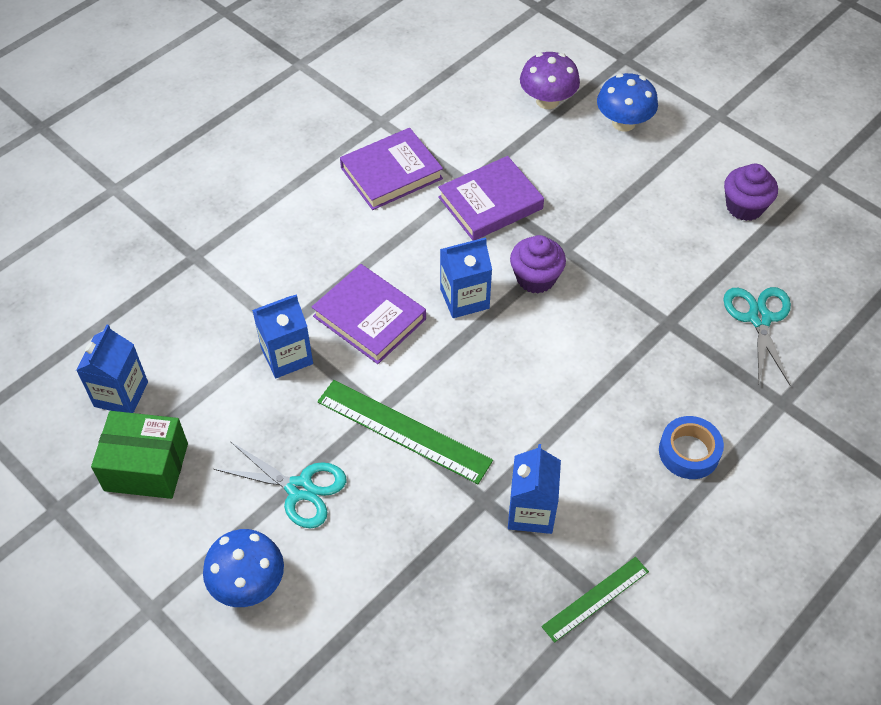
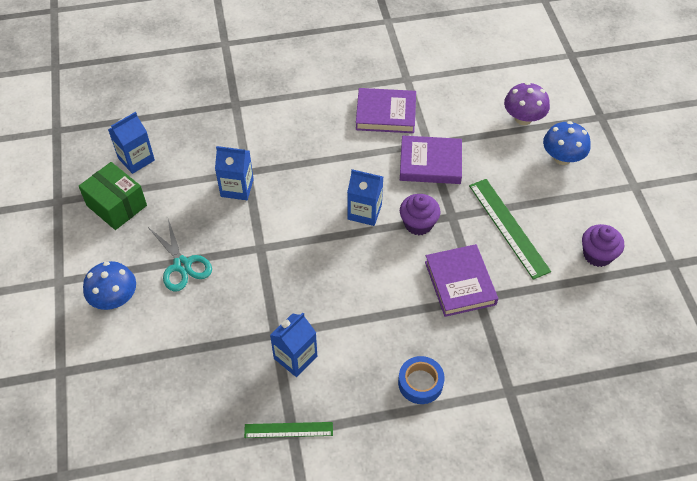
camera: 35 degrees right, 0 degrees up
purple book [312,264,426,364] -> purple book moved to [425,244,498,317]
green ruler [317,380,493,484] -> green ruler moved to [469,179,551,280]
turquoise scissors [723,287,791,385] -> none

